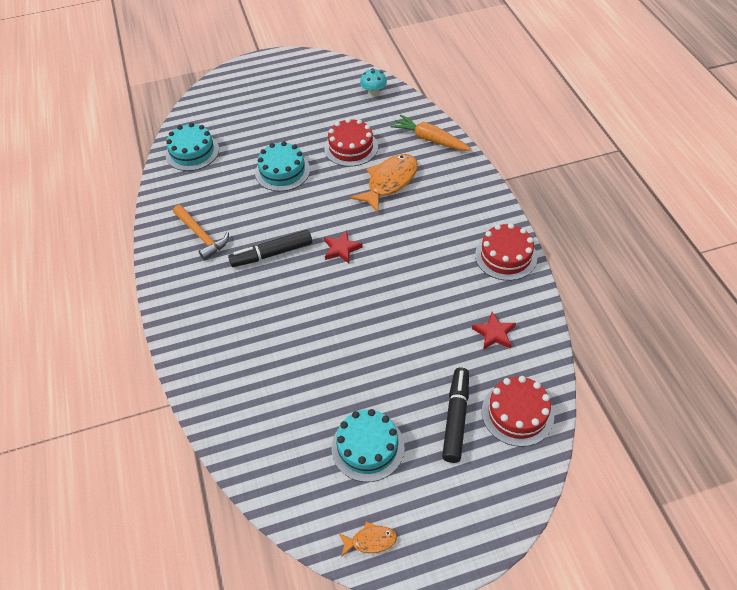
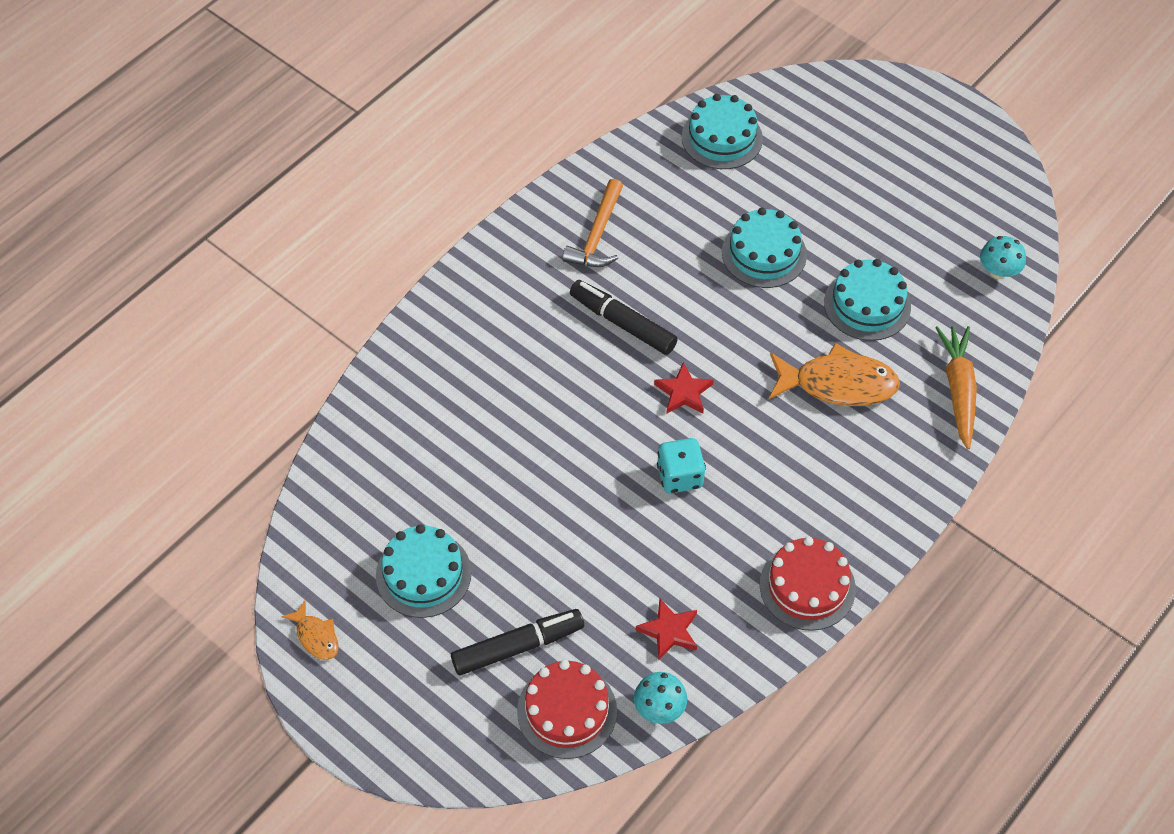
camera: 55 degrees right, 5 degrees up
red cake [324,118,378,167] -> turquoise cake [824,259,911,341]
none -> turquoise mushroom [634,672,687,724]
none -> turquoise dice [657,438,706,493]

